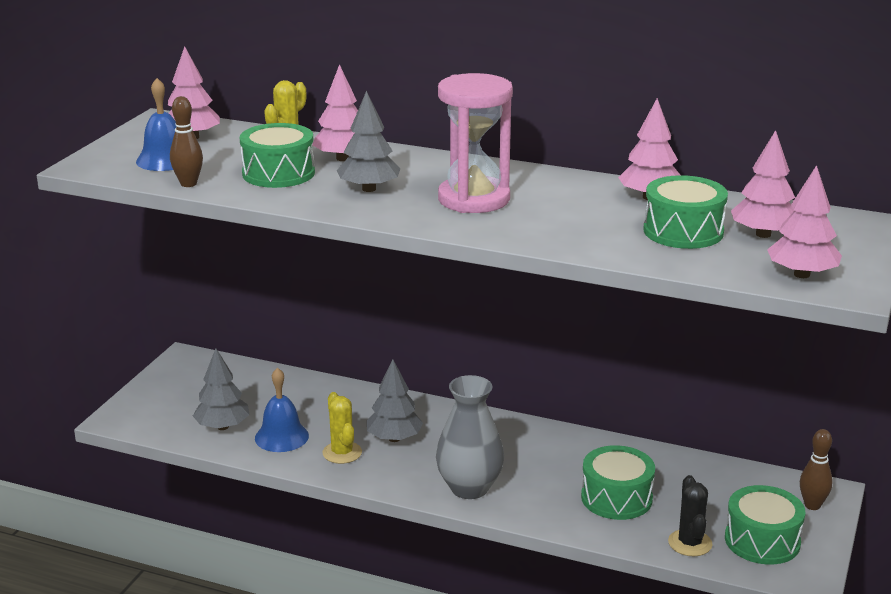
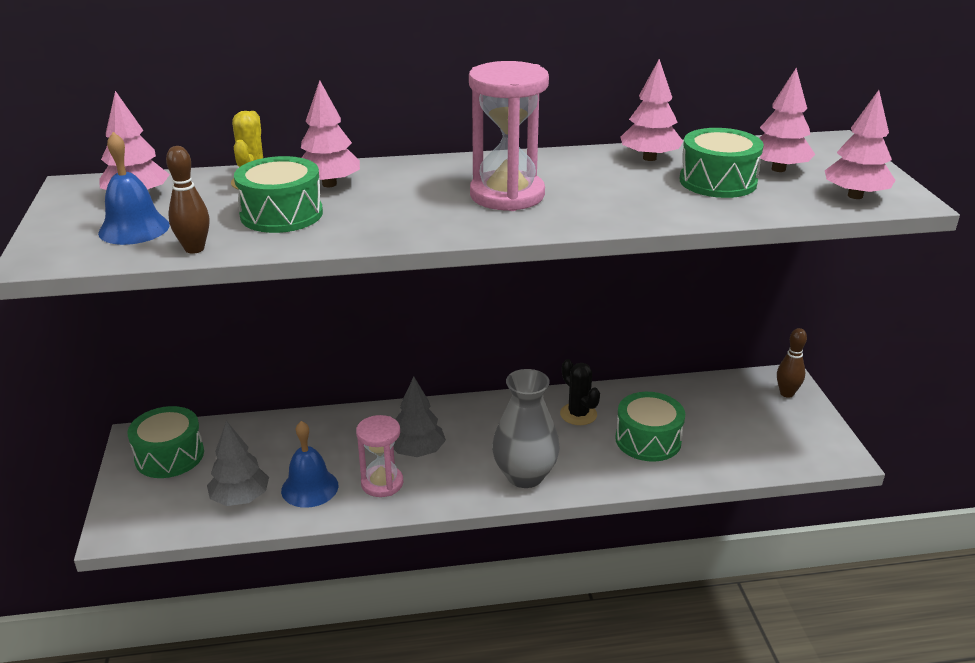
camera: 30 degrees left, 5 degrees up
yellow cactus [322,392,362,464] -> pink hourglass [356,415,403,497]
grey tree [337,91,400,192] -> none
black cactus [668,475,712,556] -> black cactus moved to [560,359,600,425]
green drum [725,485,806,564] -> green drum moved to [127,406,204,478]

